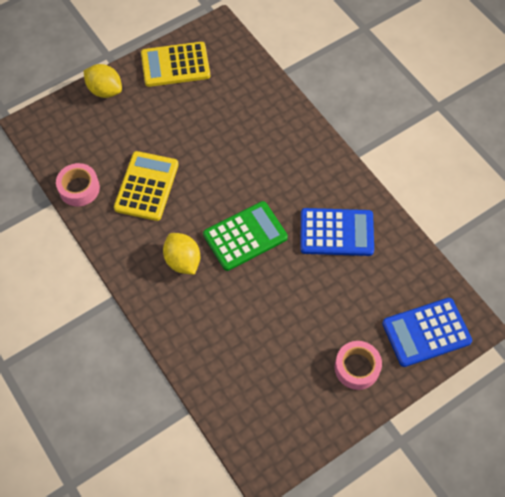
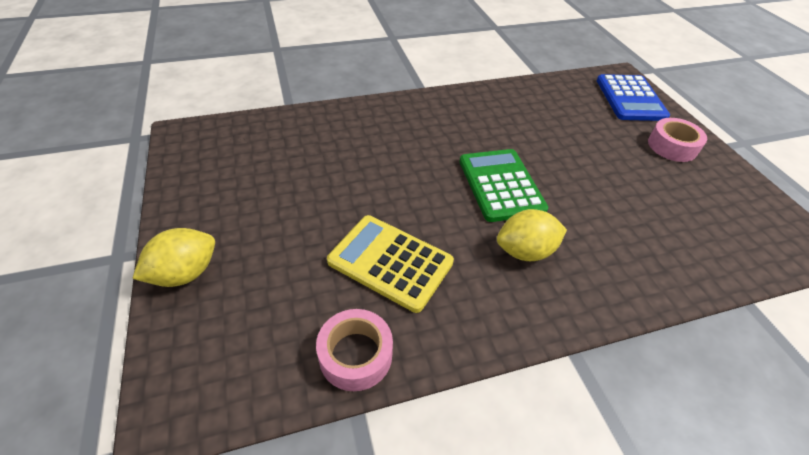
camera: 75 degrees left, 15 degrees down
yellow calculator [141,42,210,87] -> none
blue calculator [300,208,374,256] -> none

